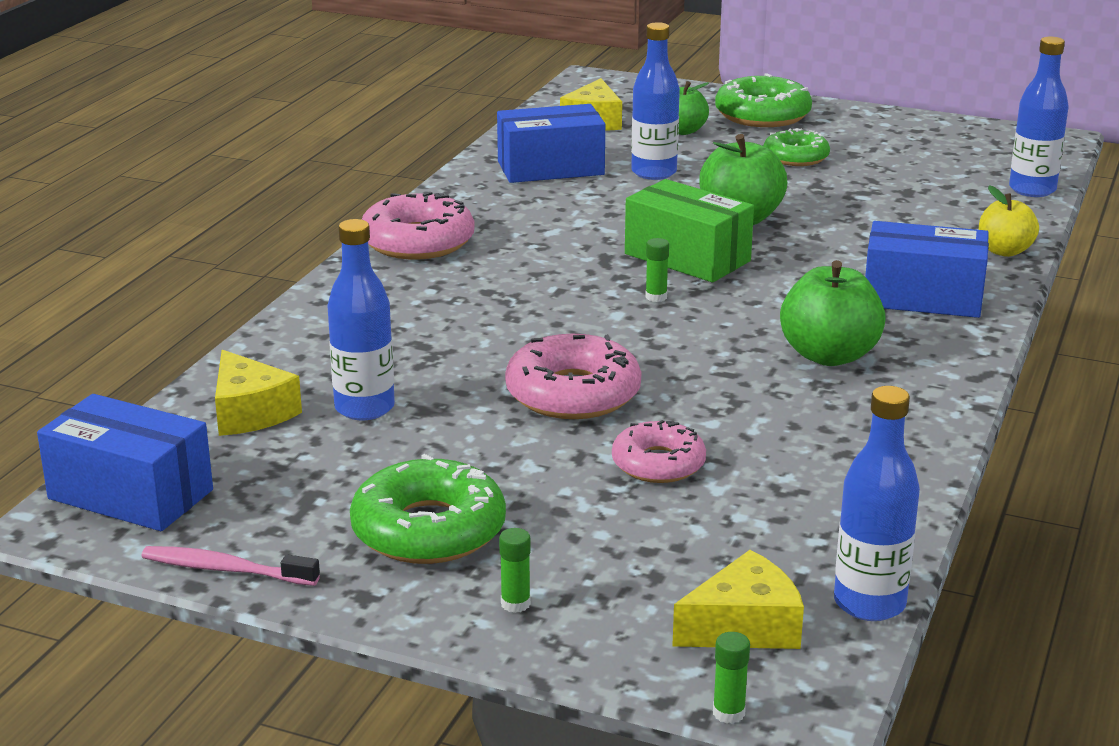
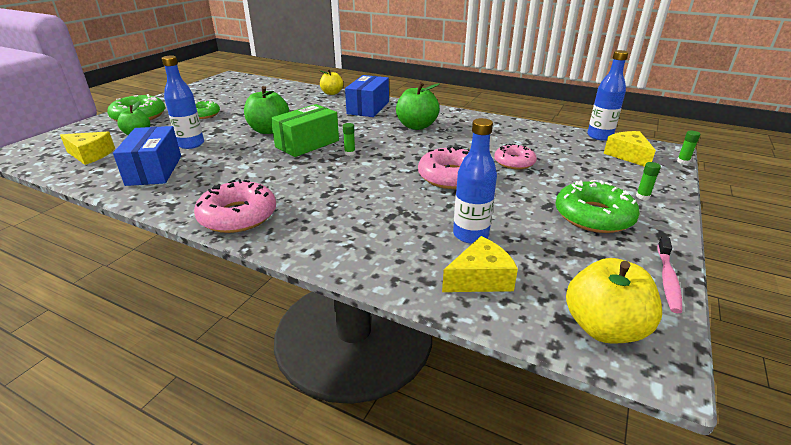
camera: 85 degrees left, 5 degrees up
blue box [37,394,213,531] -> yellow apple [566,258,662,343]
blue bottle [1009,37,1069,197] -> none

